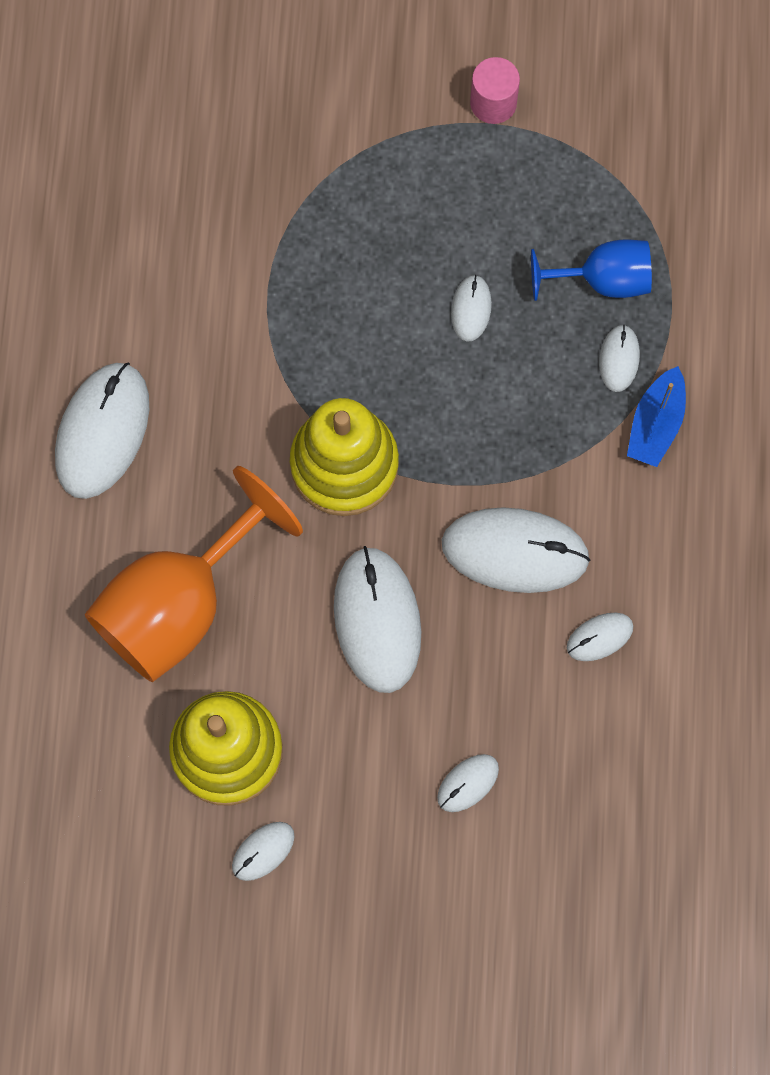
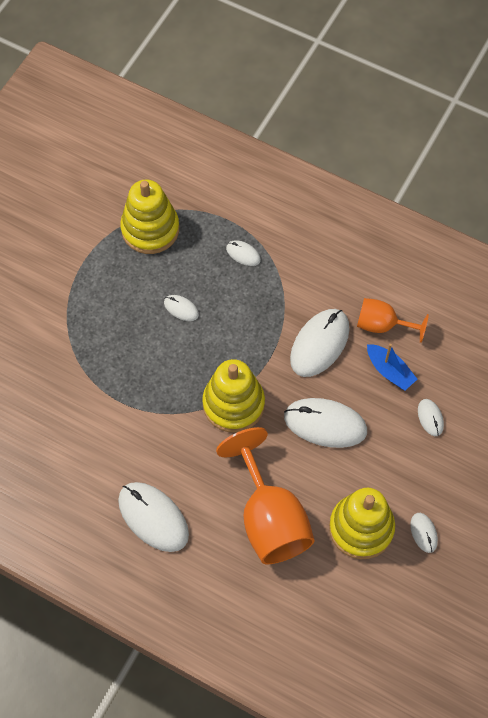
camera: 65 degrees left, 10 degrees down
pink cylinder [470,57,520,124] -> none
blue goblet [531,239,652,301] -> none
white mouse [567,613,633,661] -> orange goblet [357,298,429,343]
blue boat [627,366,686,467] -> blue boat moved to [367,344,417,390]
none -> yellow stacking toy [120,179,179,254]

